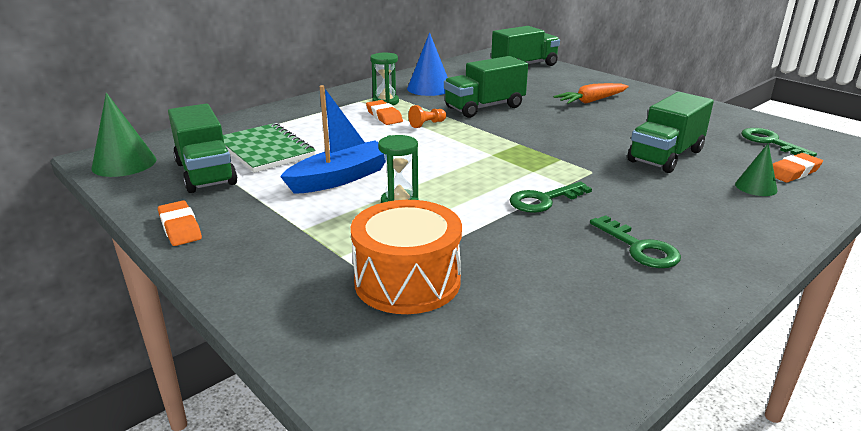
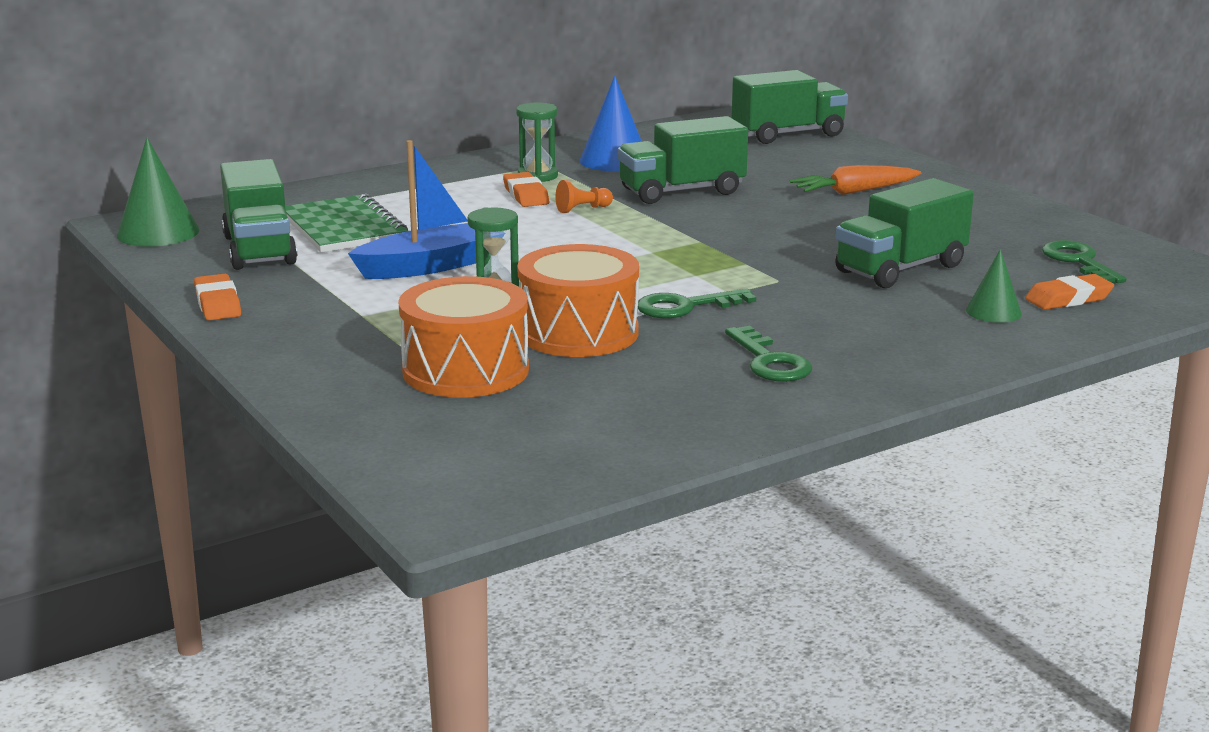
camera: 10 degrees right, 5 degrees down
none -> orange drum [518,244,639,357]

